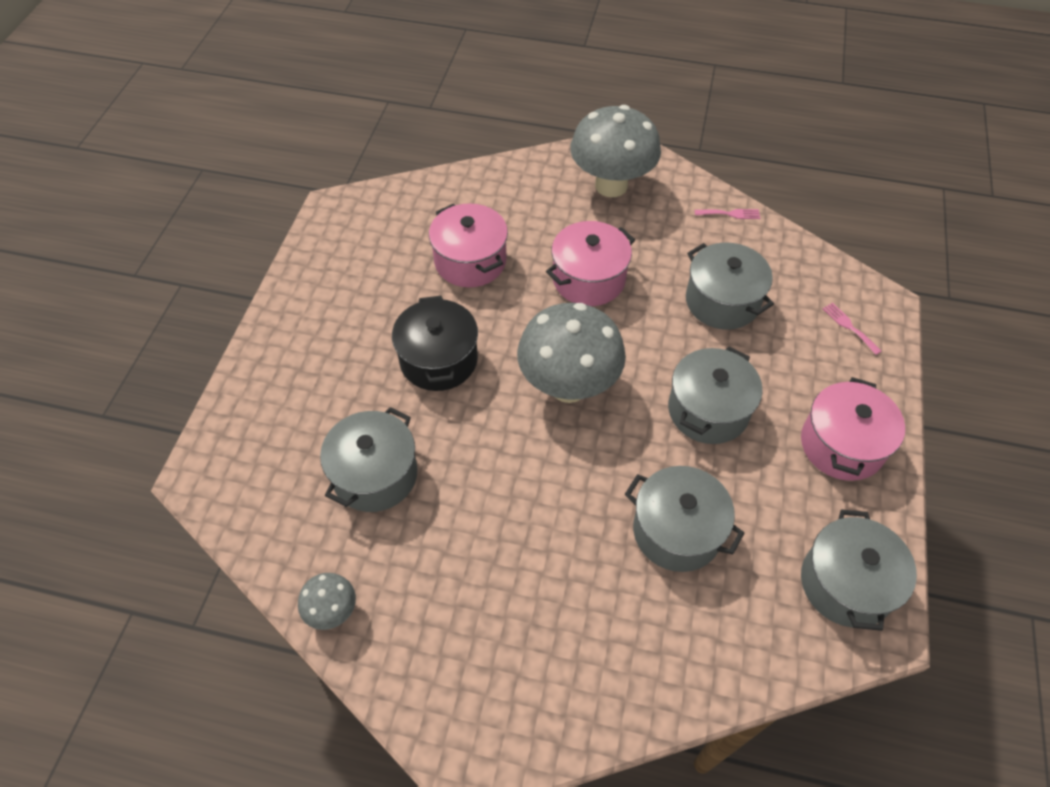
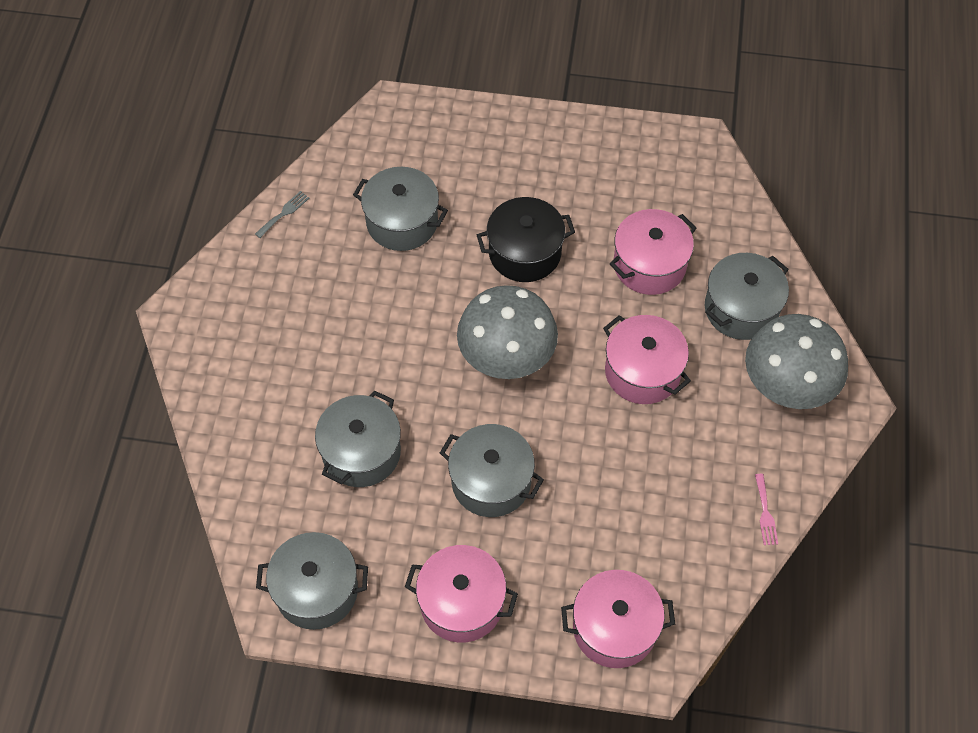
camera: 85 degrees right, 5 degrees up
grey mushroom [298,573,356,630] -> grey fork [255,191,309,238]
grey pot [686,242,774,330] -> grey pot moved to [705,253,789,340]
pink fork [823,303,881,355] -> pink pot [561,570,675,668]

